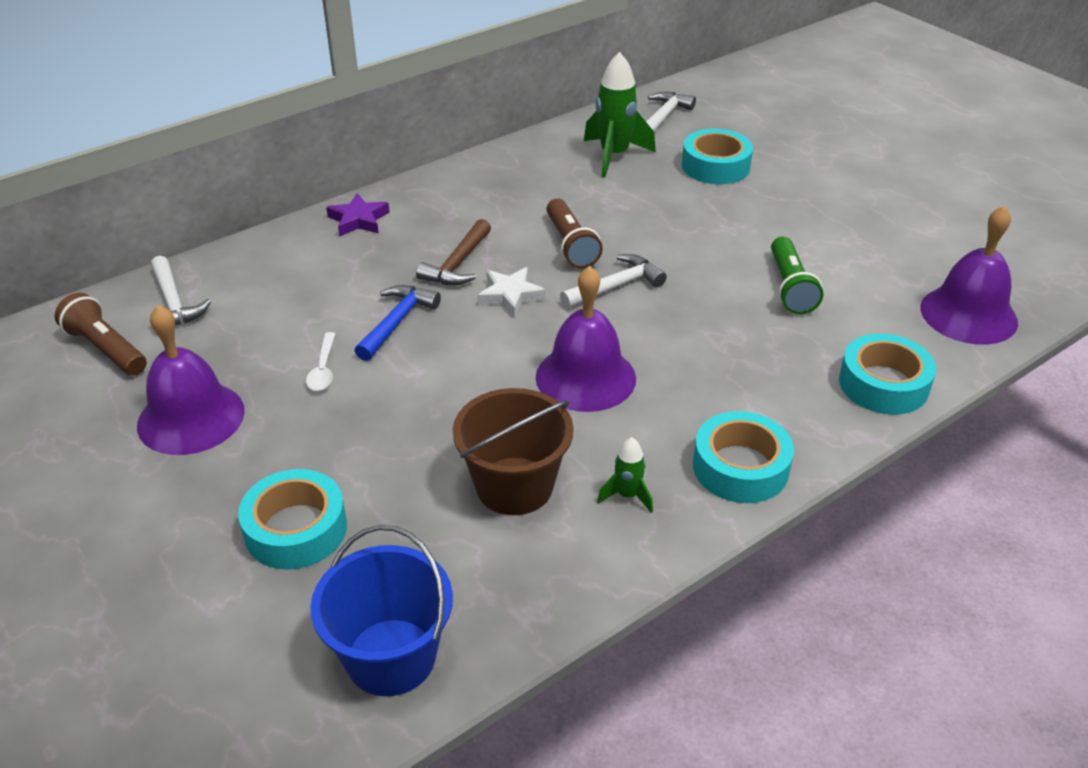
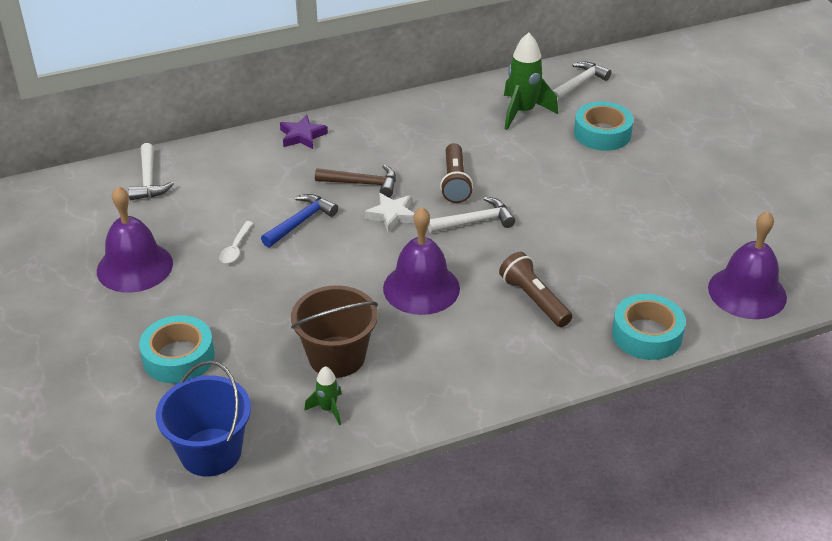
camera: 15 degrees right, 0 degrees up
brown flashlight [55,293,147,375] -> brown flashlight moved to [499,252,572,327]
brown hammer [416,219,491,285] -> brown hammer turned 120 degrees counterclockwise [315,165,396,197]
green rocket [597,437,653,513] -> green rocket moved to [304,366,342,425]
turquoise tape [693,411,794,503] -> none
green flashlight [771,236,823,314] -> none

